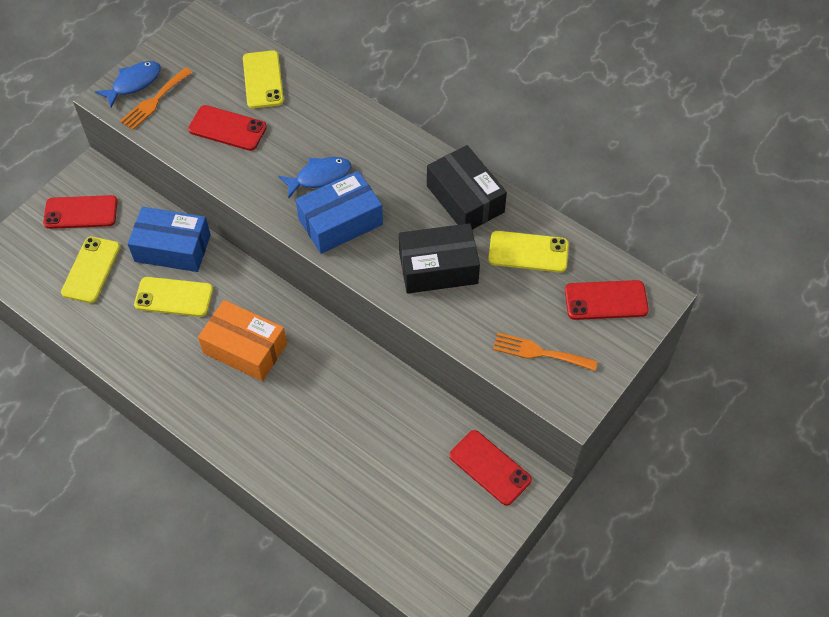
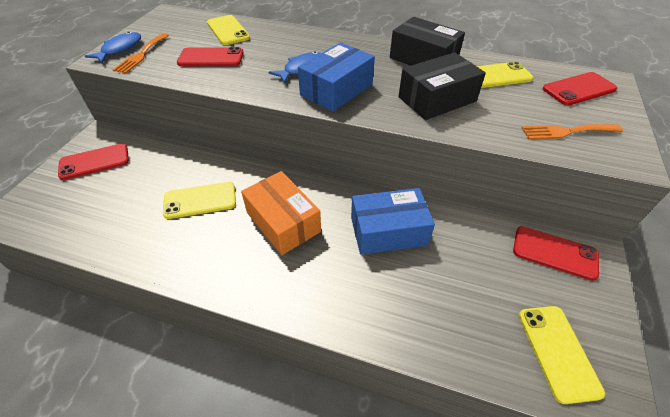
camera: 20 degrees left, 10 degrees down
yellow phone [61,237,120,303] -> yellow phone moved to [519,306,605,404]
blue box [128,207,211,272] -> blue box moved to [351,188,435,255]
orange box [198,300,287,381] -> orange box turned 45 degrees clockwise [241,171,321,255]

